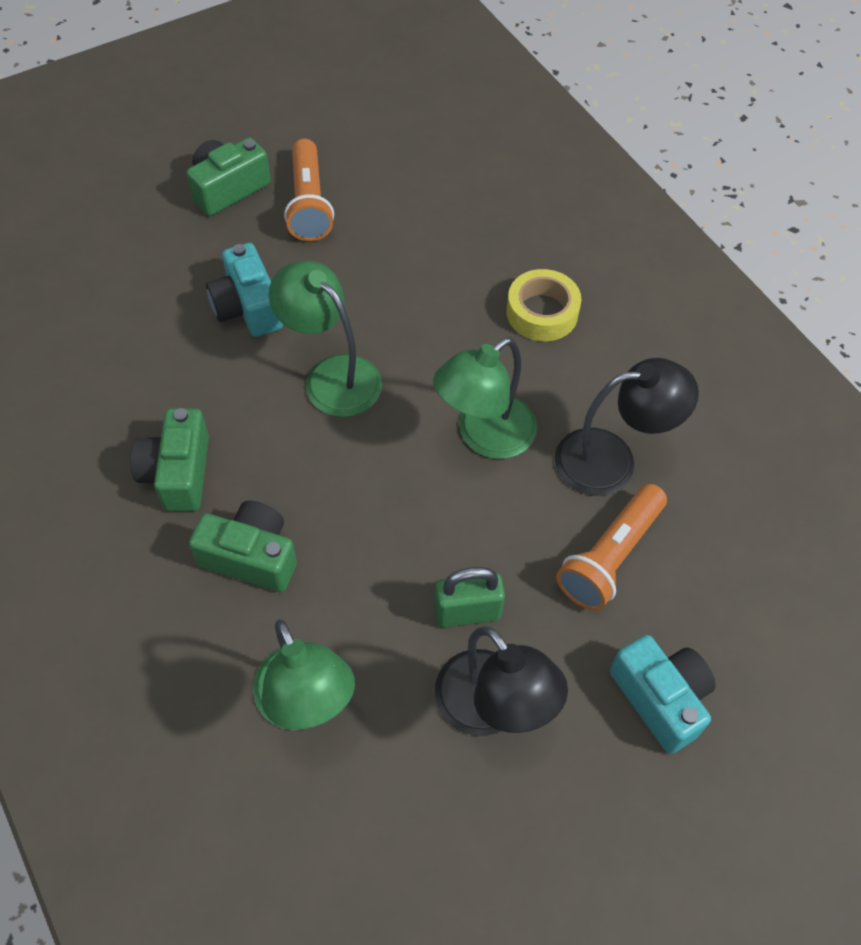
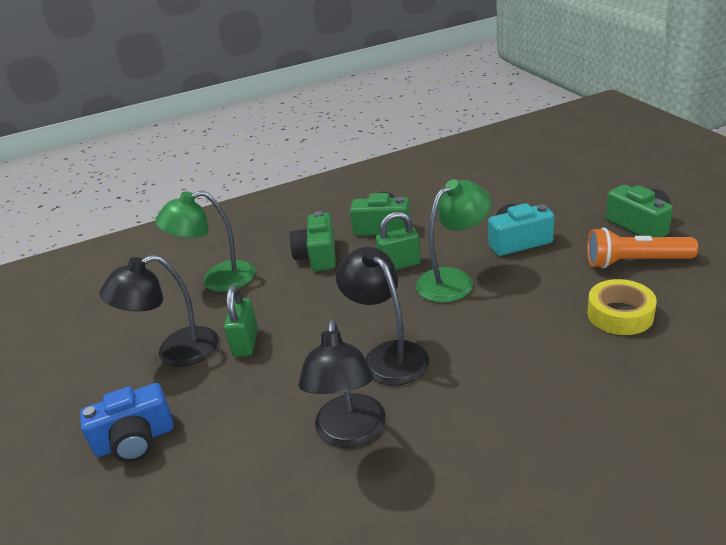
camera: 105 degrees right, 25 degrees down
green camera [189,501,297,592] -> green camera turned 150 degrees clockwise [290,211,335,271]
green lamp [433,337,537,459] -> black lamp [336,247,429,386]
yellow tape [506,269,581,341] -> yellow tape moved to [587,279,657,335]
orange flashlight [556,484,667,611] -> none
turquoise camera [610,635,716,754] -> blue camera [80,383,174,462]
none -> green padlock [375,211,421,270]

